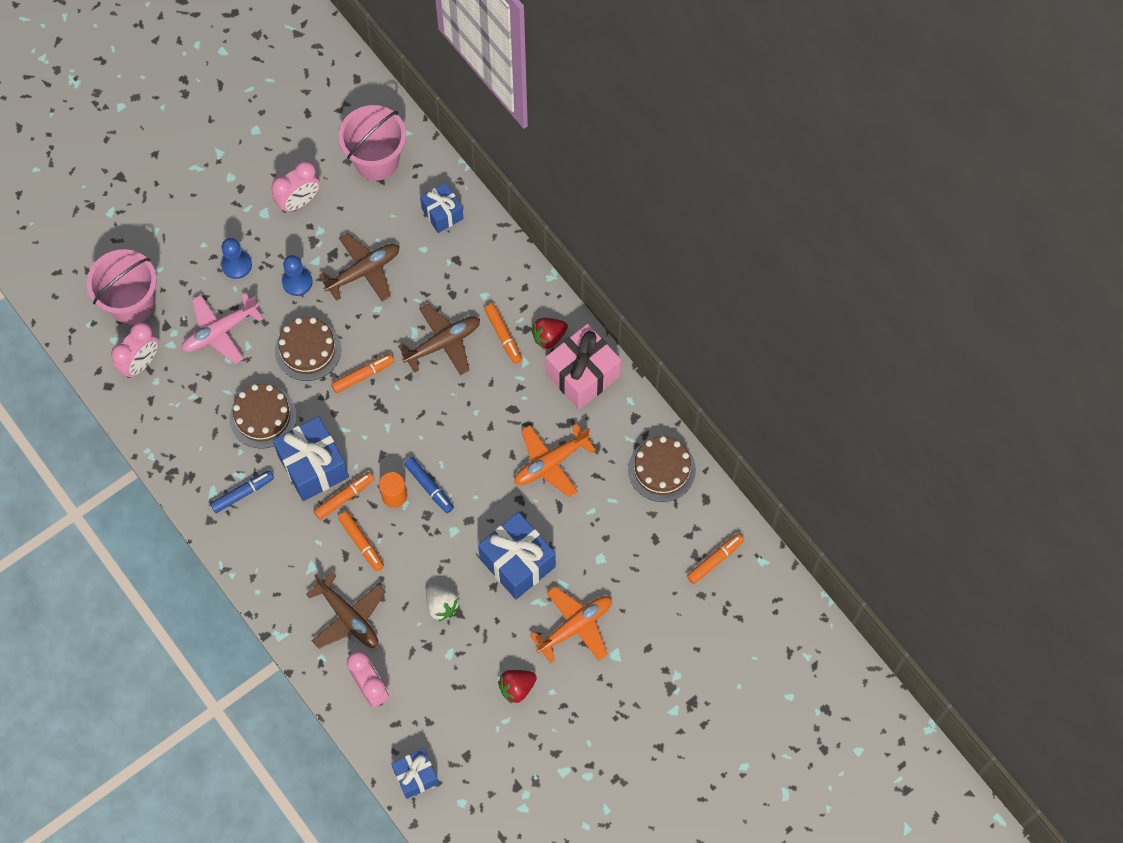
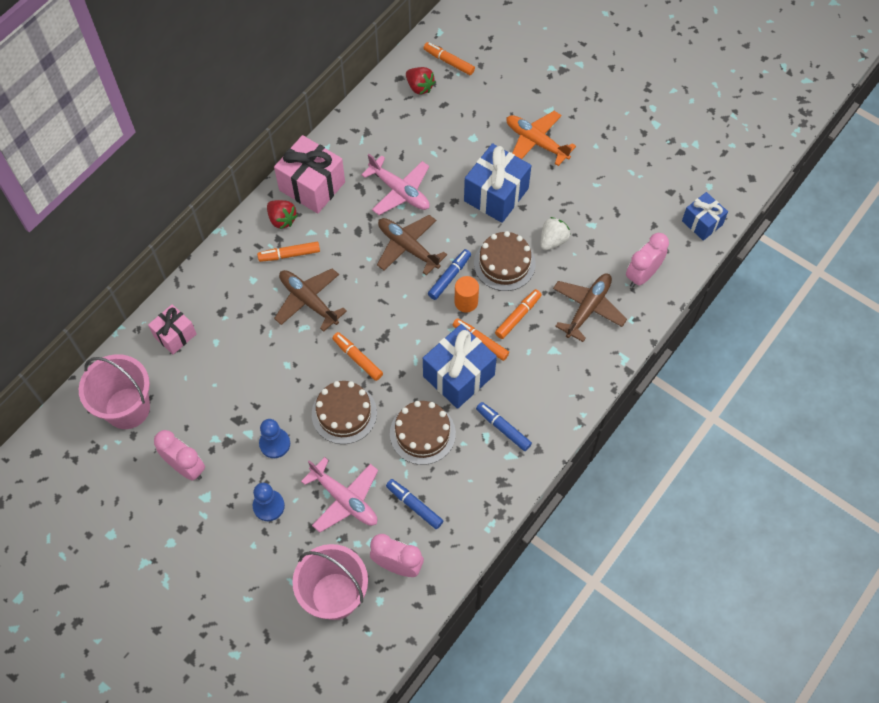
camera: 105 degrees left, 5 degrees down
brown plane [319,233,399,301] -> brown plane moved to [377,215,447,276]
blue gift [420,183,464,233] -> pink gift [148,304,196,354]
orange marker [484,304,522,364] -> orange marker turned 150 degrees counterclockwise [257,242,320,262]
red strawberry [498,670,537,704] -> red strawberry moved to [406,67,436,95]
orange plane [514,423,596,498] -> pink plane [361,154,430,215]
brown cake [628,436,696,502] -> brown cake moved to [474,231,536,291]
none -> blue marker [386,479,443,529]

